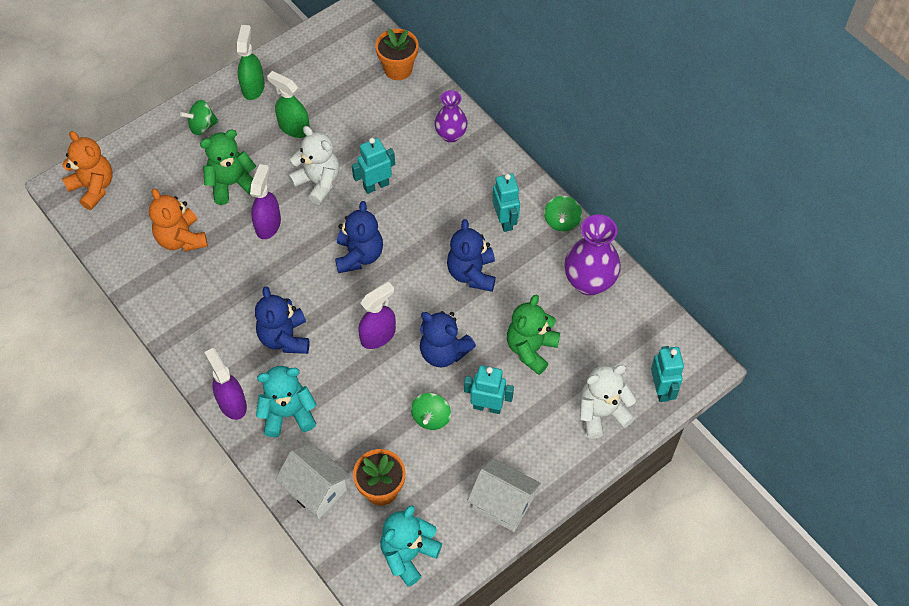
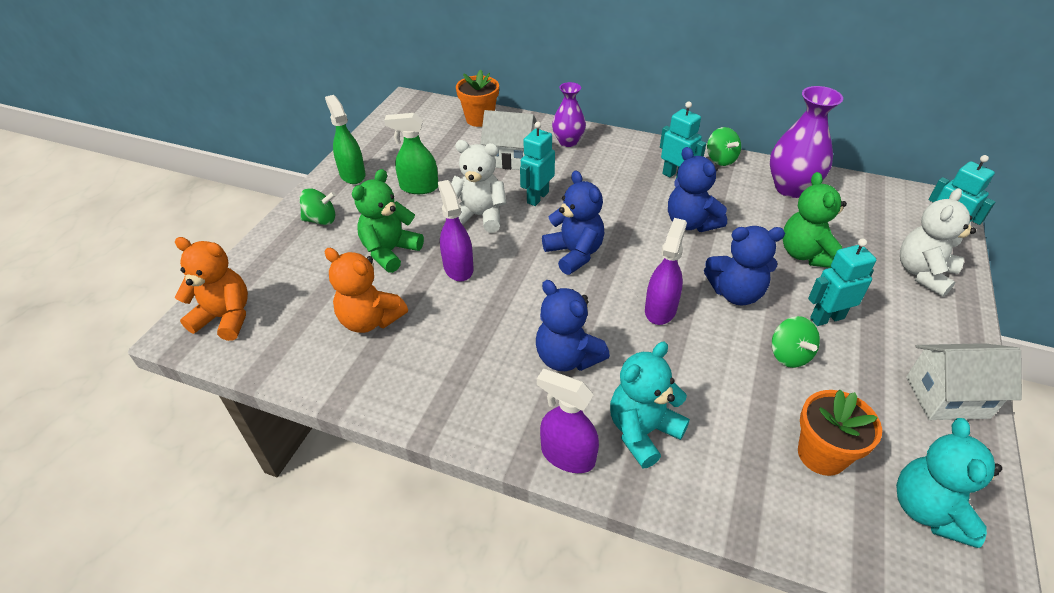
camera: 30 degrees left, 15 degrees down
green spinning top [180,100,219,136] -> green spinning top turned 135 degrees counterclockwise [300,188,336,225]
white house [275,443,351,519] -> white house moved to [480,110,537,170]

